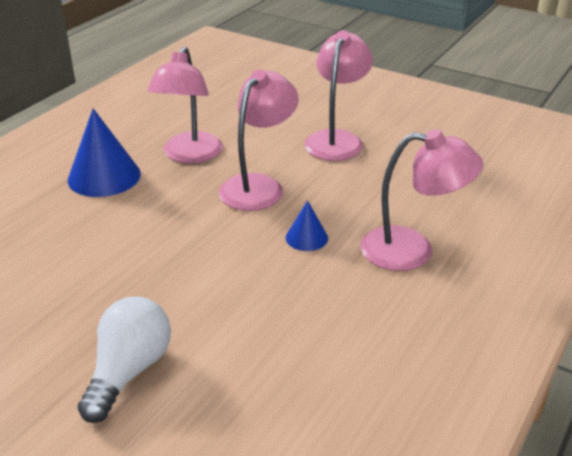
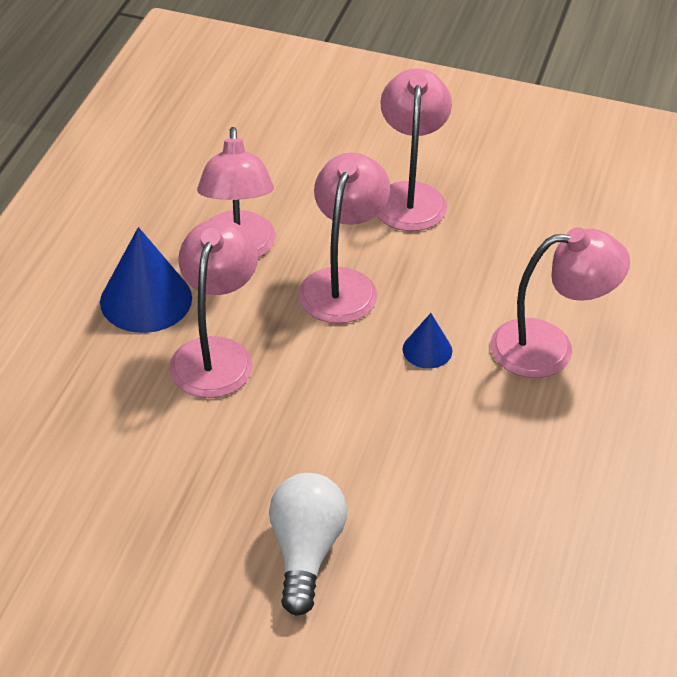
camera: 15 degrees left, 10 degrees up
none -> pink lamp [169,219,258,398]

